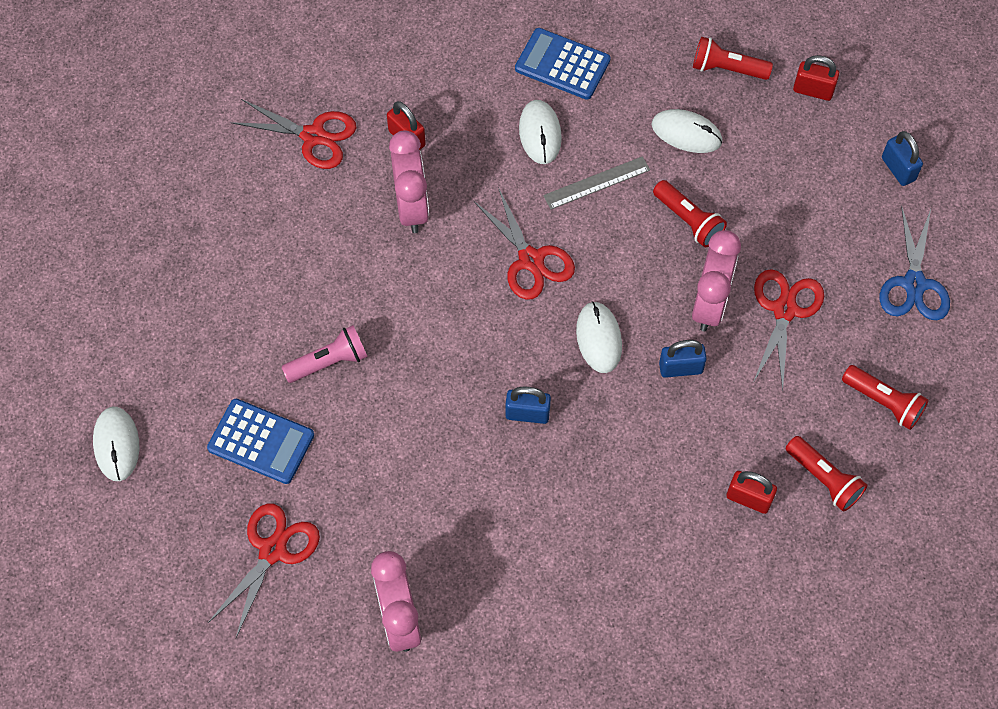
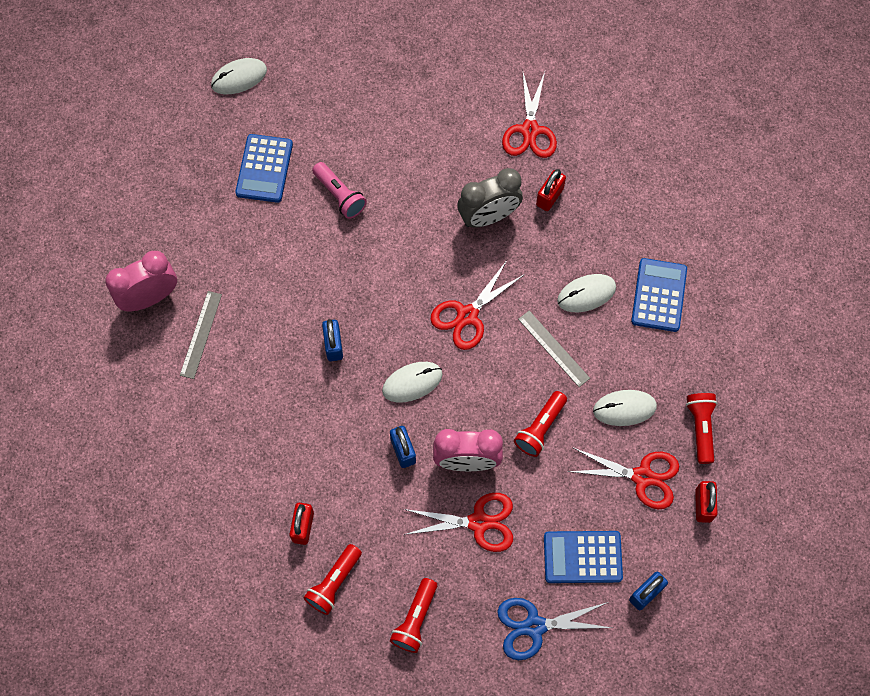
camera: 75 degrees right, 5 degrees up
red scissors [208,504,320,638] -> red scissors moved to [567,447,679,509]
pink clock [389,130,429,233] -> grey clock [457,168,523,227]
white mouse [652,109,722,153] -> white mouse turned 75 degrees clockwise [593,390,657,426]
none -> grey ruler [180,291,222,379]
none -> blue calculator [544,531,623,583]

